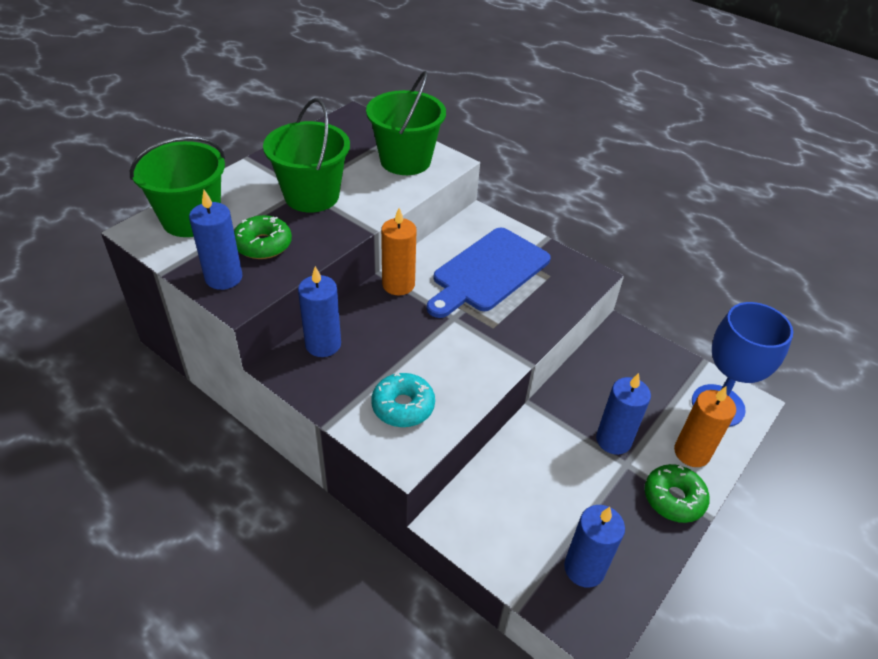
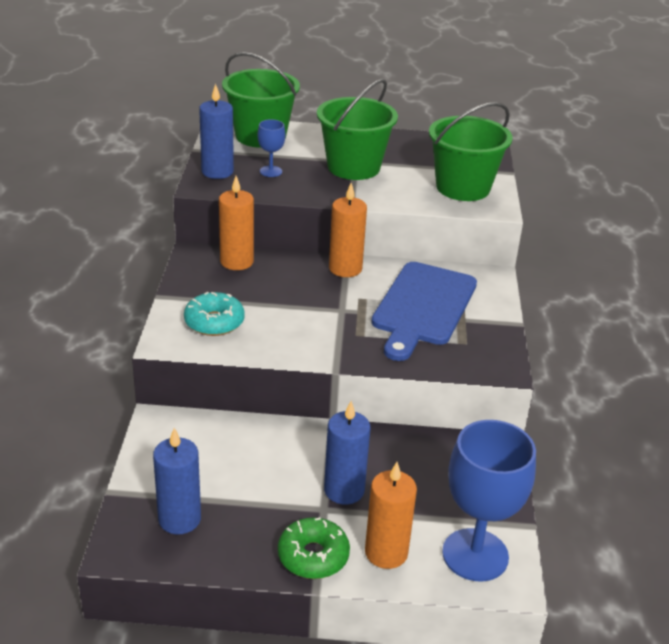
camera: 55 degrees right, 10 degrees down
green donut [234,215,292,259] -> blue goblet [258,119,285,177]
blue candle [298,266,341,357] -> orange candle [219,176,254,270]
blue cutting board [427,228,551,318] -> blue cutting board turned 75 degrees counterclockwise [371,262,477,361]

